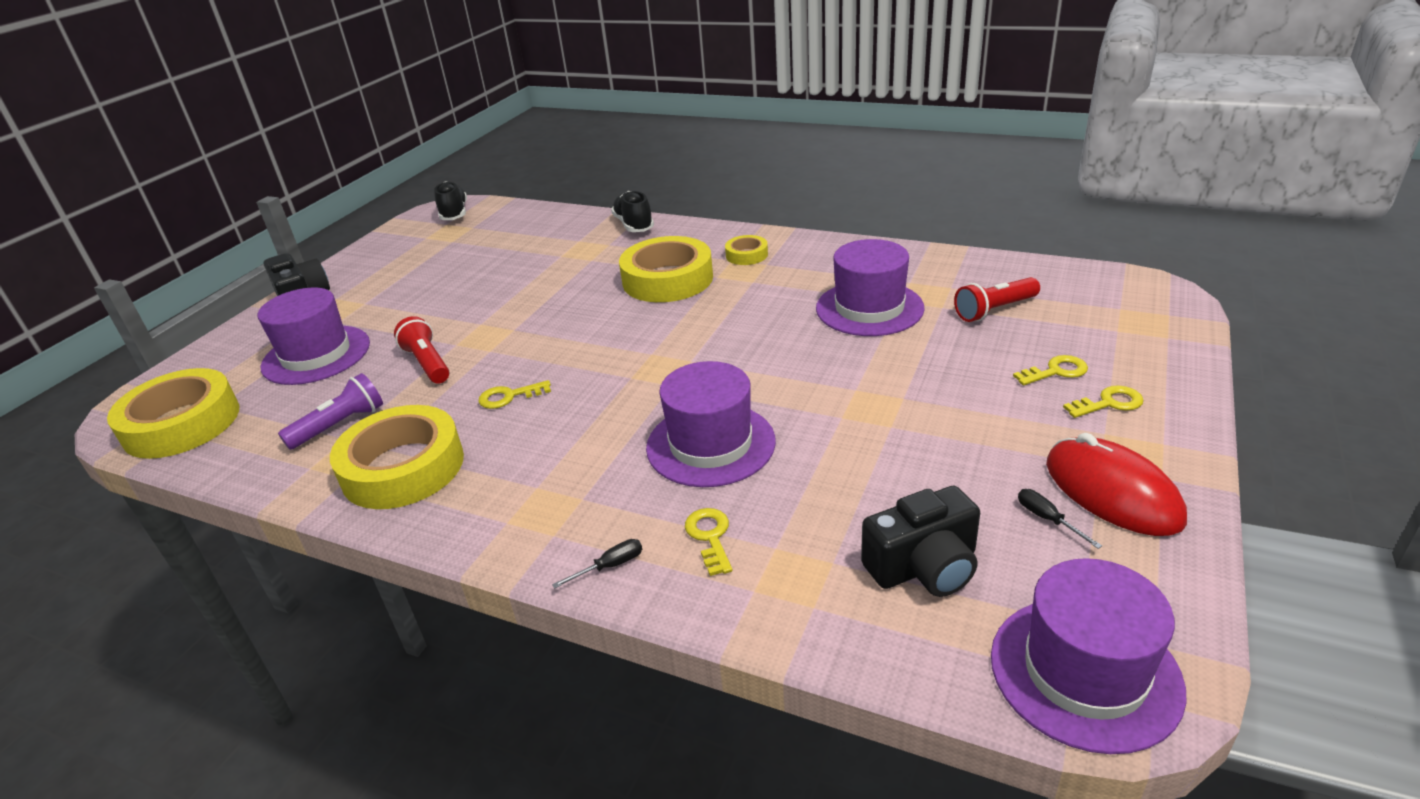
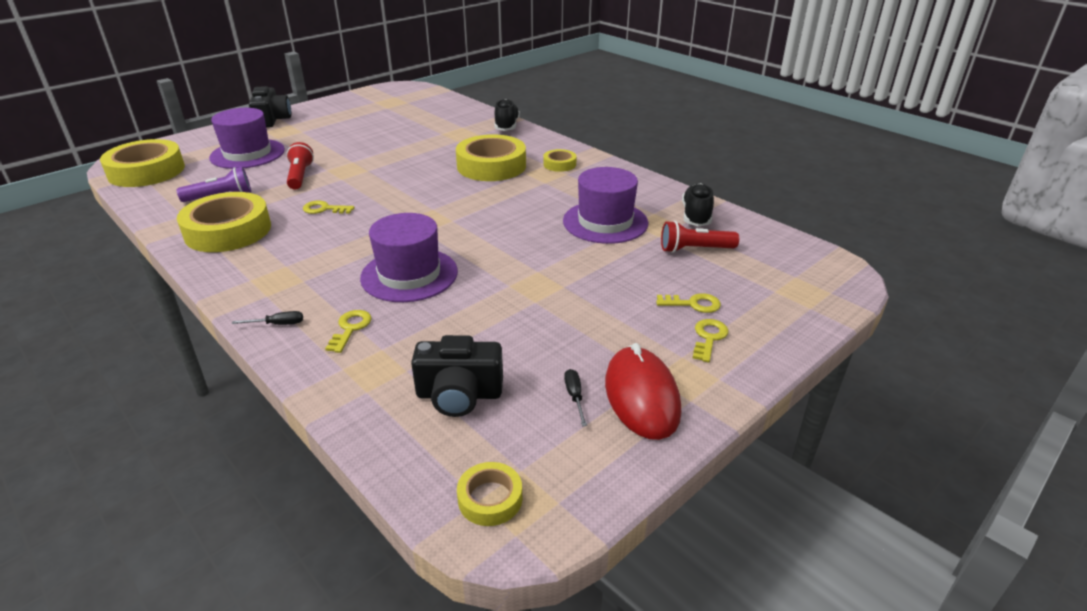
camera: 20 degrees right, 0 degrees up
black shoe [434,181,467,220] -> black shoe moved to [682,183,714,226]
purple hat [991,558,1187,754] -> yellow tape [457,462,522,526]
yellow key [1063,385,1144,418] -> yellow key turned 75 degrees counterclockwise [693,319,729,362]

